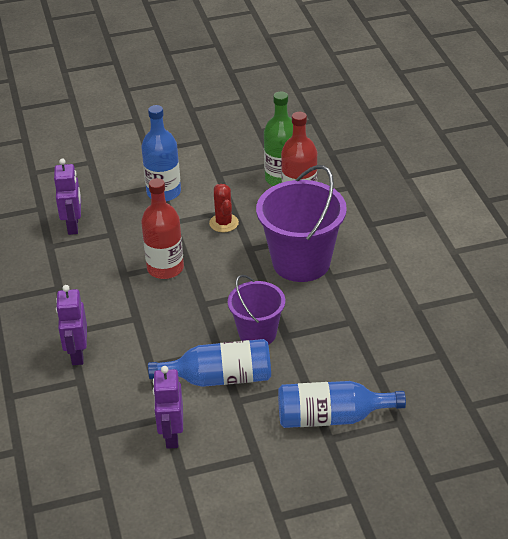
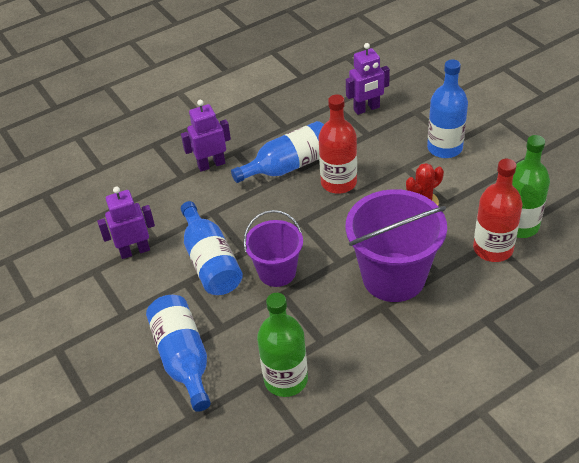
camera: 75 degrees right, 5 degrees up
none -> blue bottle [231,121,324,183]
none -> green bottle [257,293,308,397]

